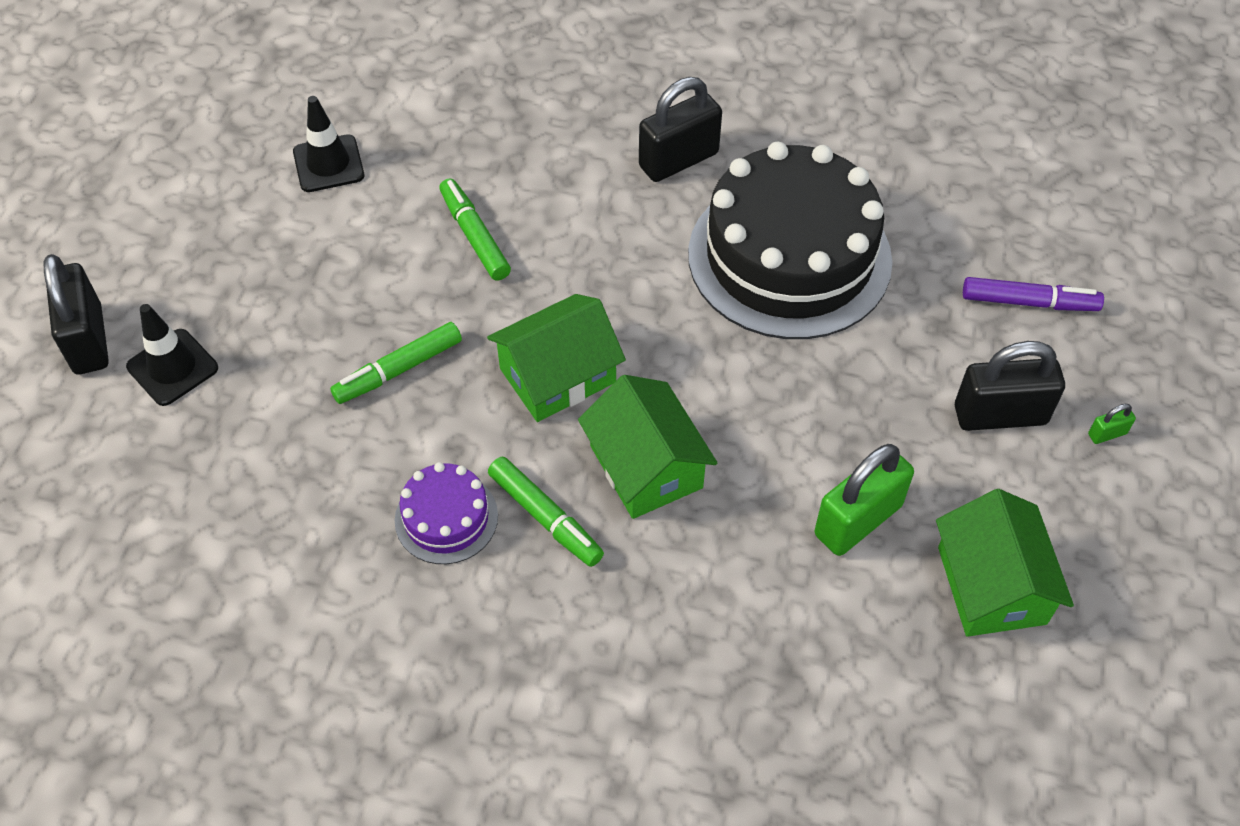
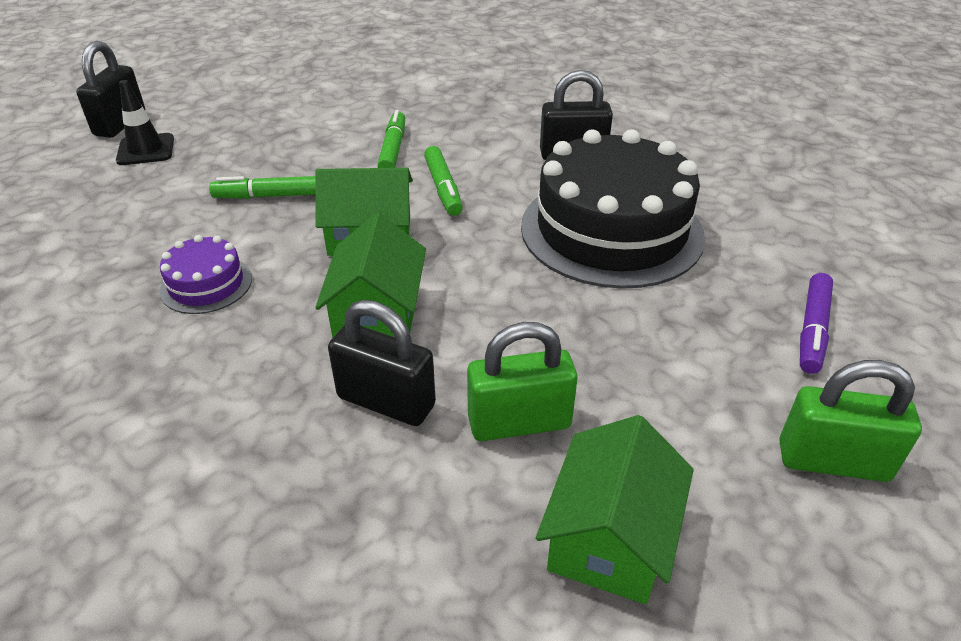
camera: 30 degrees right, 15 degrees down
black traffic cone [293,96,364,192] -> none
green marker [488,457,604,567] -> green marker moved to [424,146,463,216]
black padlock [955,341,1065,431] -> black padlock moved to [328,300,436,426]
purple marker [963,277,1104,311] -> purple marker turned 75 degrees clockwise [800,273,833,374]
green padlock [1088,404,1136,444] -> green padlock [779,360,922,482], size x2.37

